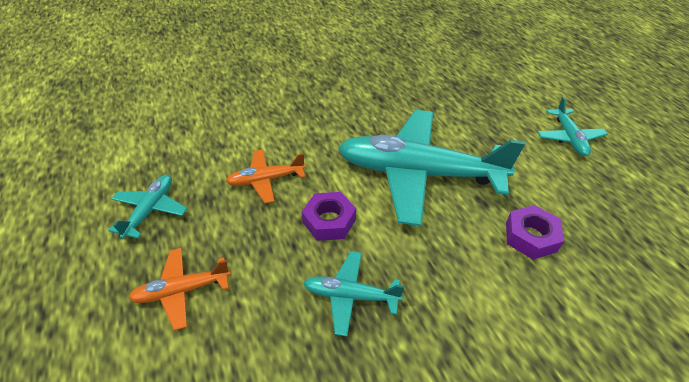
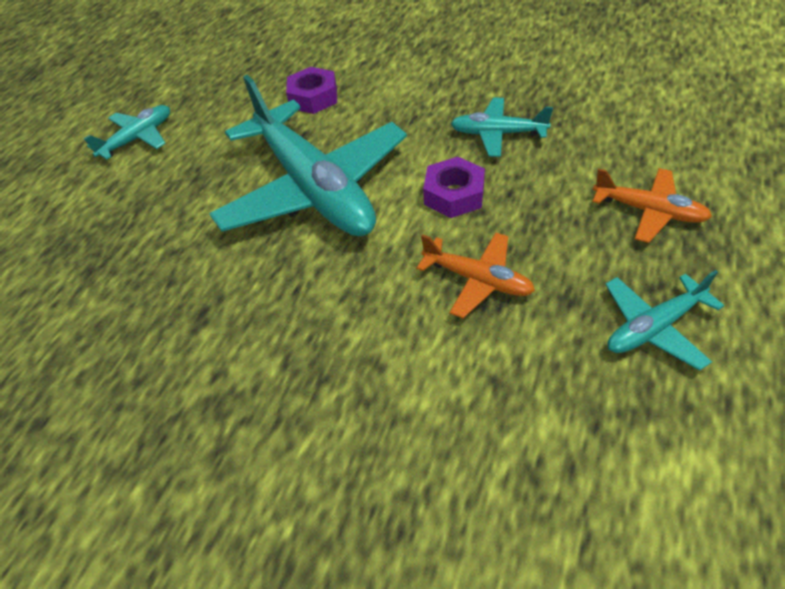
camera: 130 degrees left, 5 degrees up
turquoise plane [303,251,405,336] -> turquoise plane turned 135 degrees clockwise [451,98,553,157]

